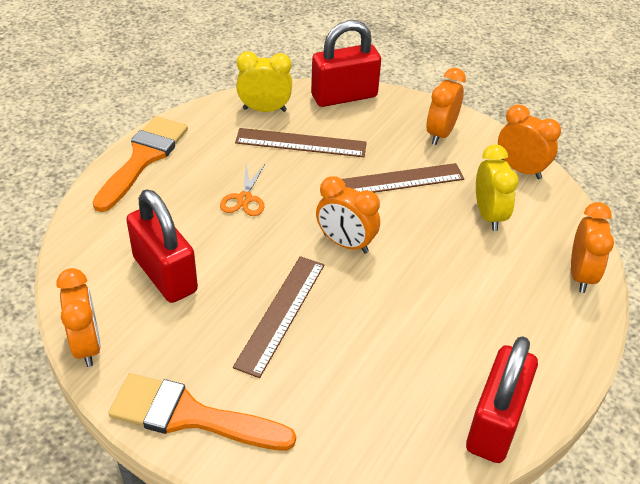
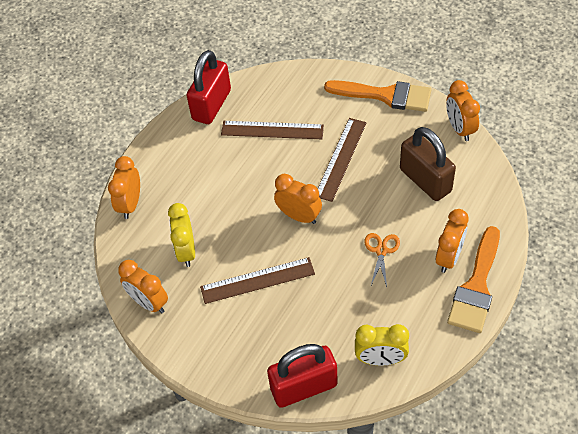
camera: 175 degrees left, 10 degrees up
red padlock [126,189,198,303] -> brown padlock [400,127,456,201]
brown ruler [235,128,367,157] -> brown ruler moved to [221,121,324,139]
orange clock [426,68,466,145] -> orange clock moved to [436,209,469,273]

